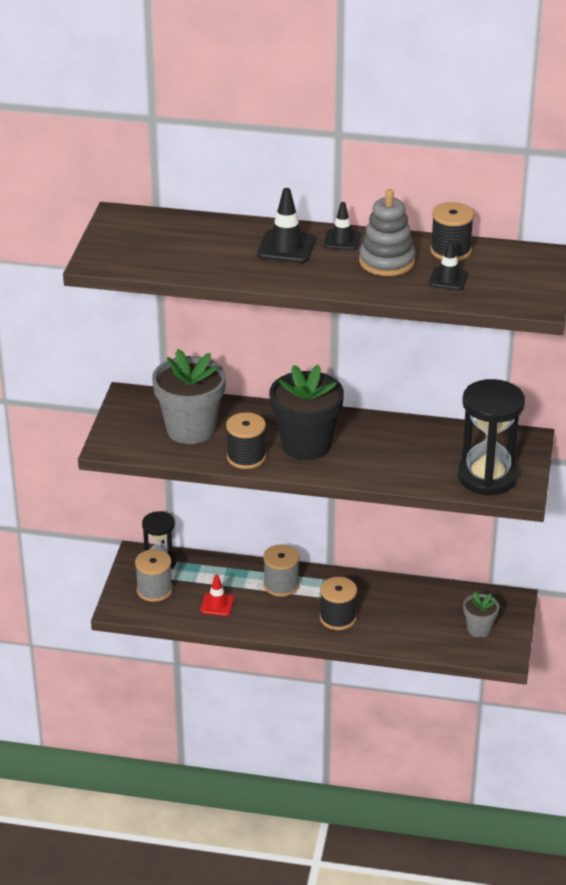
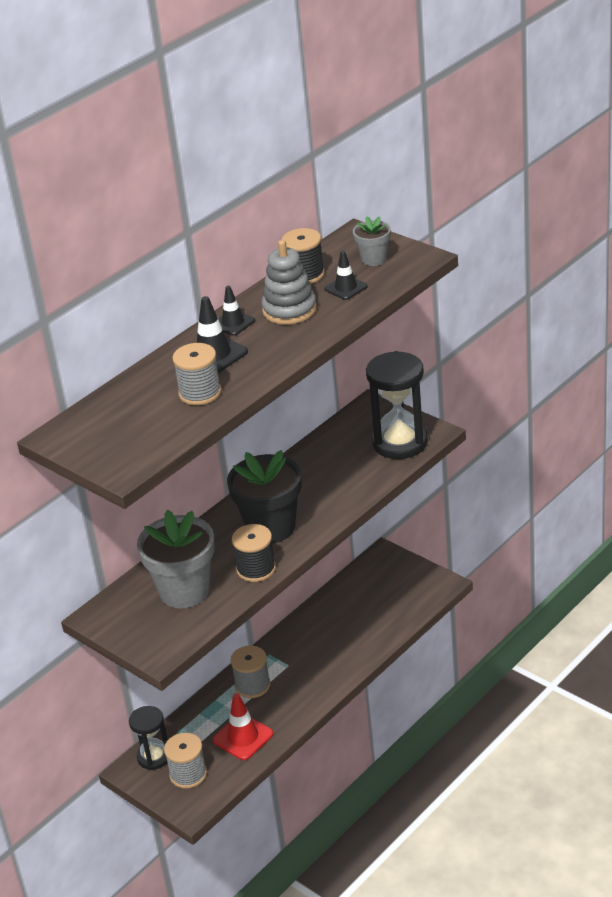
camera: 55 degrees left, 0 degrees up
red traffic cone [200,575,234,616] -> red traffic cone [213,693,273,760], size x1.52
black spool [320,577,357,630] -> none
grey flower pot [463,591,499,638] -> grey flower pot moved to [353,216,391,266]
none -> grey spool [172,343,222,405]

